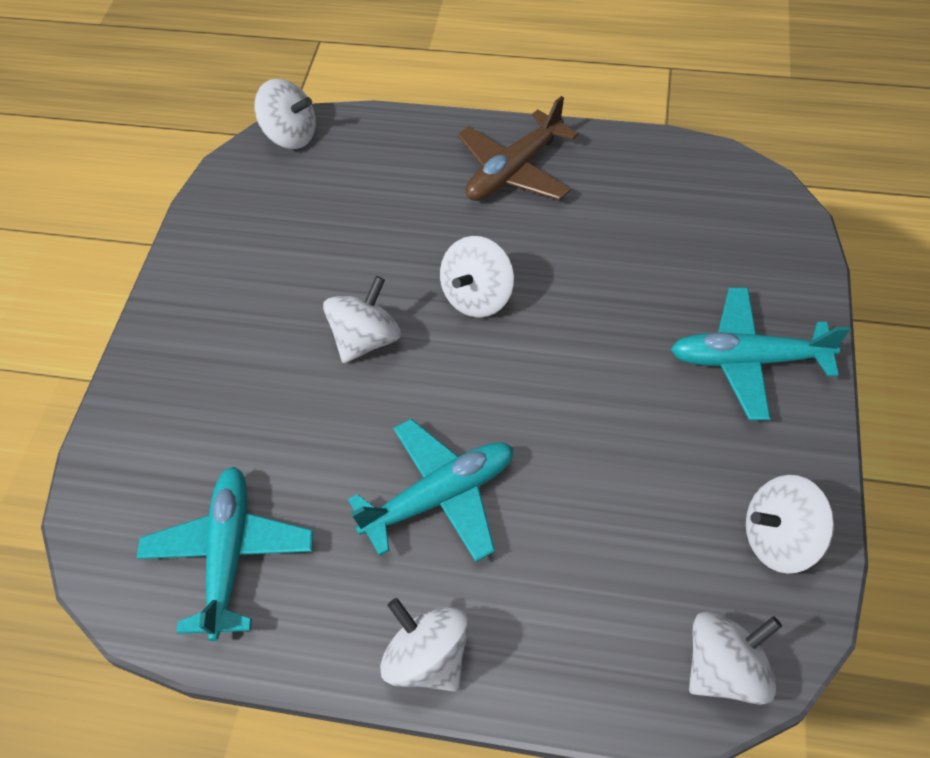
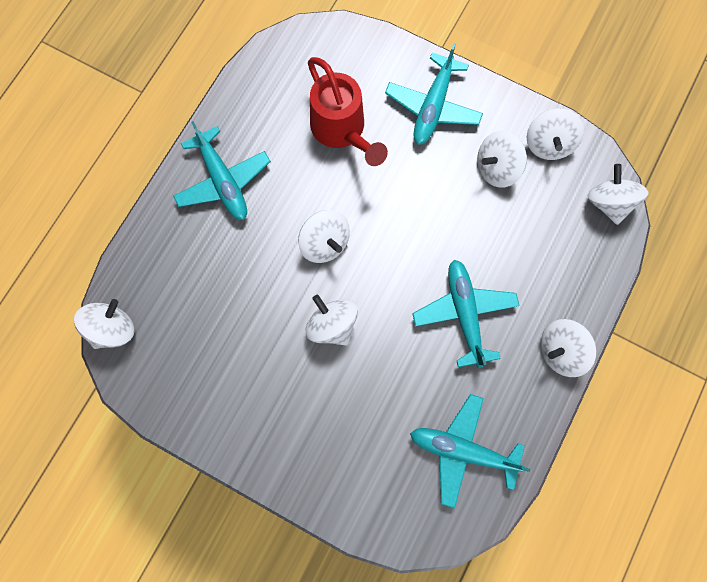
camera: 75 degrees left, 20 degrees up
brown plane [457,96,579,201] -> turquoise plane [173,121,271,220]
none -> red watering can [308,57,388,166]
none -> white spinning top [477,131,527,188]

